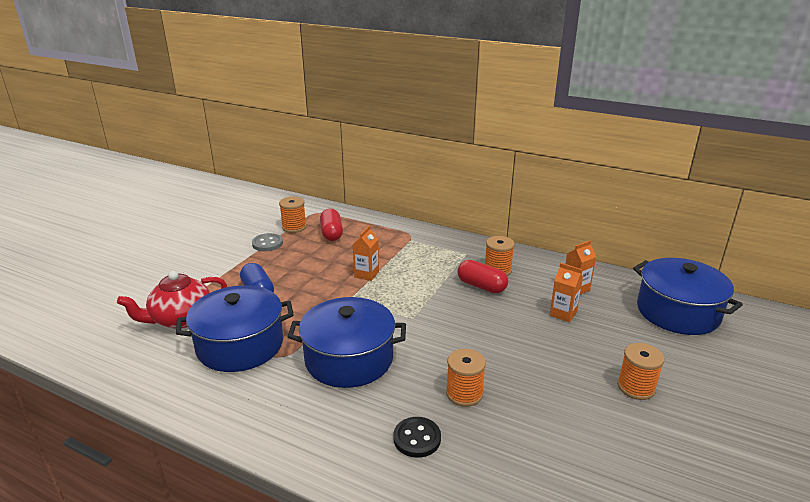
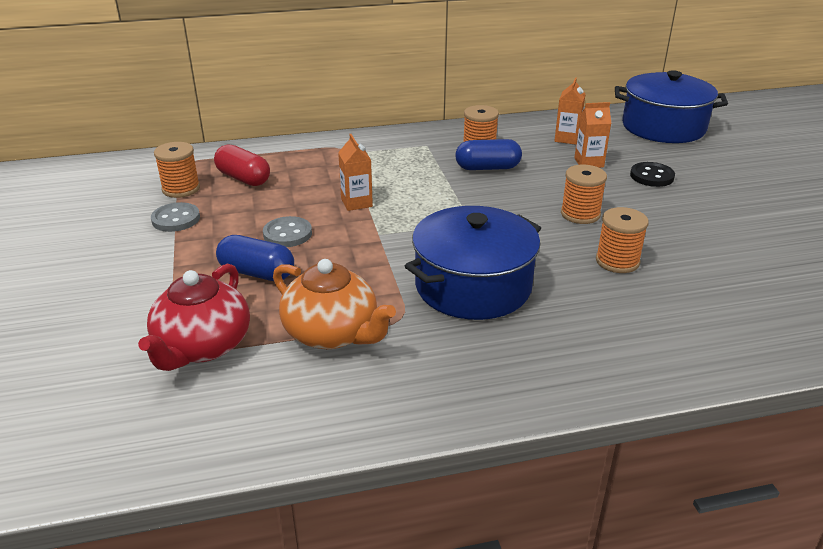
camera: 40 degrees left, 5 degrees up
blue pot [176,285,294,372] -> orange teapot [273,259,396,349]
black button [393,417,441,458] -> black button moved to [630,162,675,187]
red capsule [458,260,508,293] -> blue capsule [455,139,522,170]
orange spool [617,343,664,400] -> orange spool moved to [561,165,607,224]
none -> grey button [263,216,312,247]

